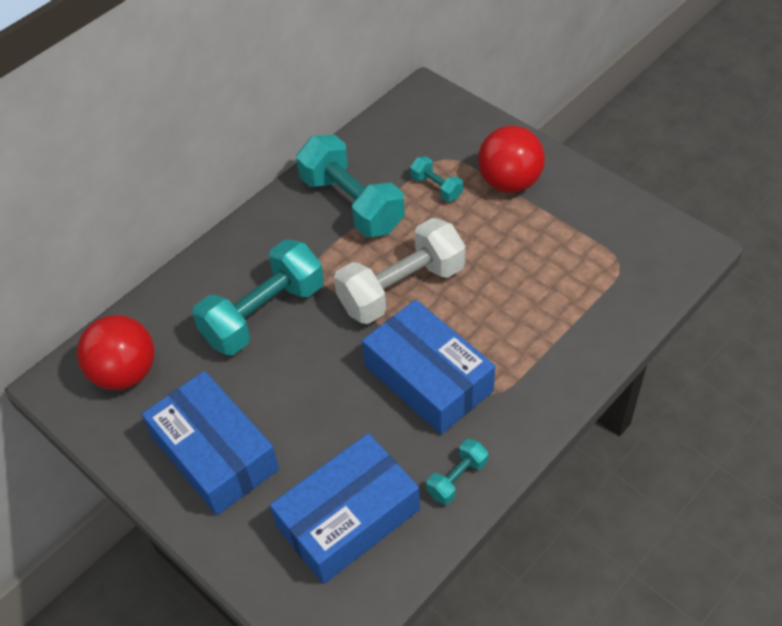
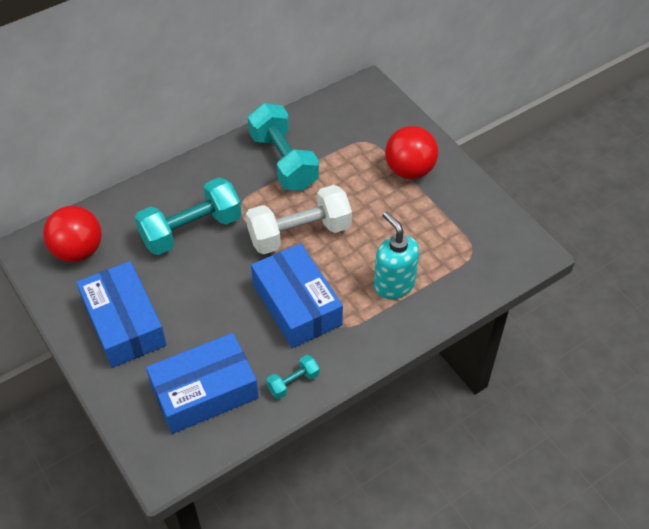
camera: 10 degrees right, 0 degrees up
turquoise dumbbell [410,156,463,202] -> none
none -> turquoise soap dispenser [374,211,419,299]

